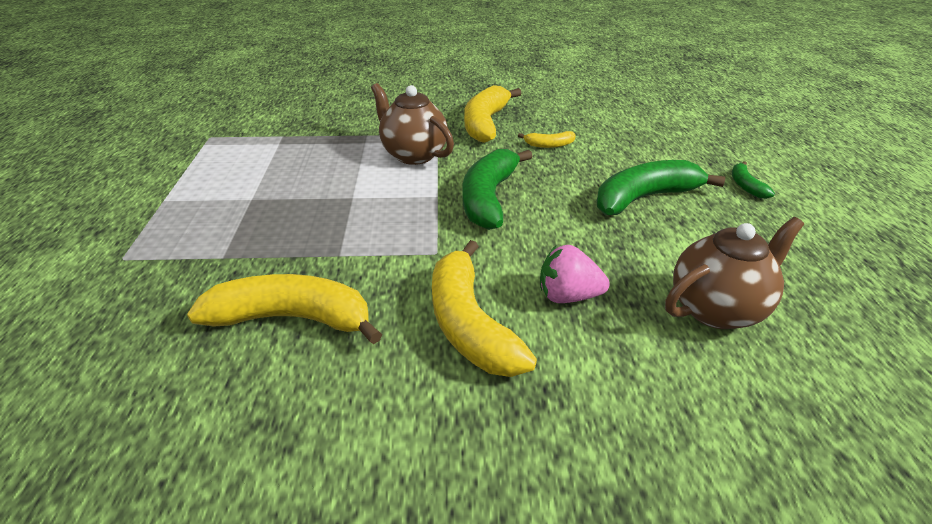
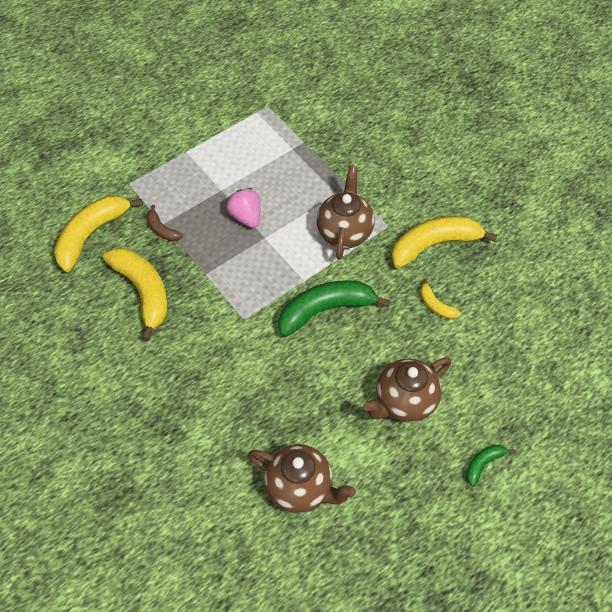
camera: 55 degrees right, 20 degrees up
yellow banana [432,240,537,377] -> yellow banana moved to [54,196,143,272]
pink strawberry [540,245,610,303] -> pink strawberry moved to [226,188,260,228]
green banana [597,160,725,215] -> brown teapot [363,358,451,423]
none -> brown banana [147,205,183,241]

